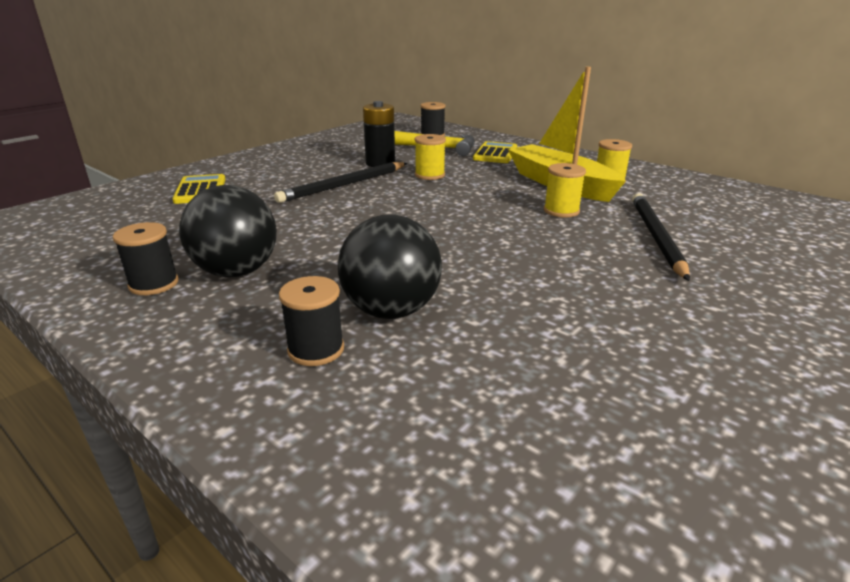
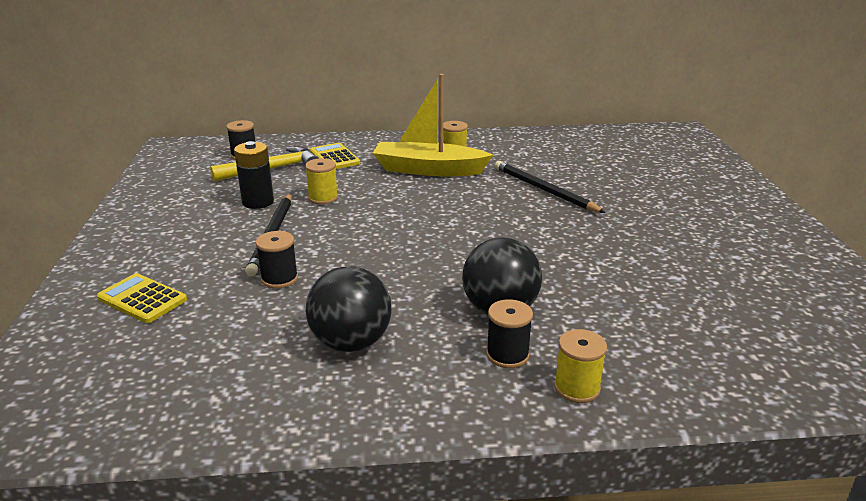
camera: 45 degrees left, 0 degrees up
black spool [113,222,179,295] -> black spool moved to [256,231,298,288]
yellow spool [544,163,586,218] -> yellow spool moved to [554,329,607,403]

